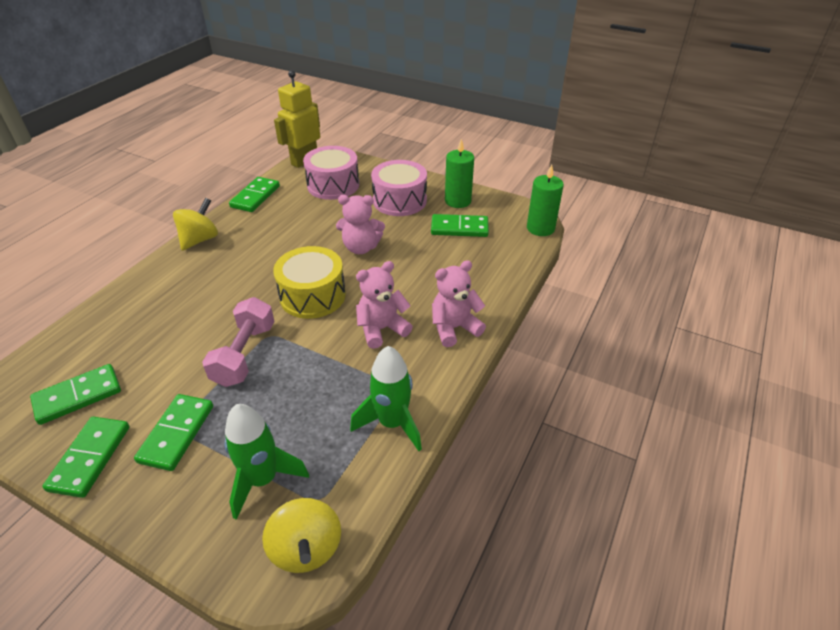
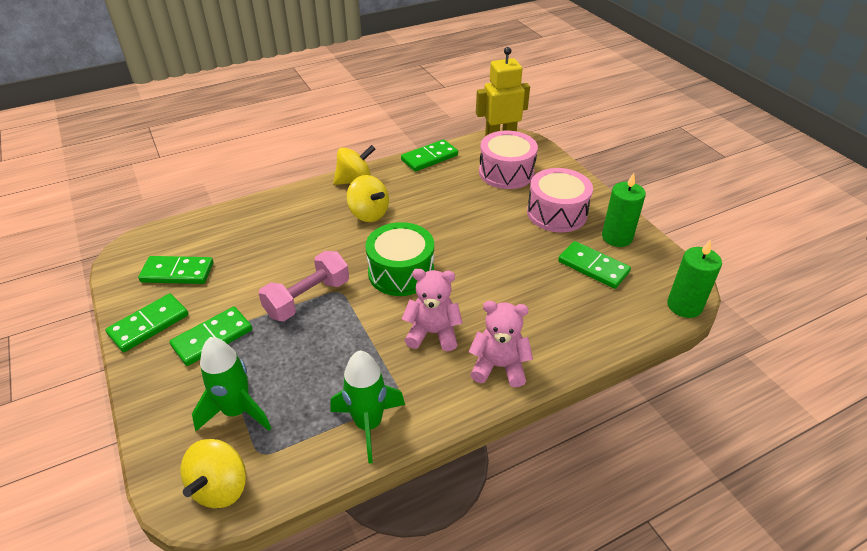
camera: 35 degrees right, 0 degrees up
yellow drum [273,246,346,319] -> green drum [365,222,434,296]
pink teddy bear [336,195,385,254] -> none
none -> yellow spinning top [346,175,389,222]

